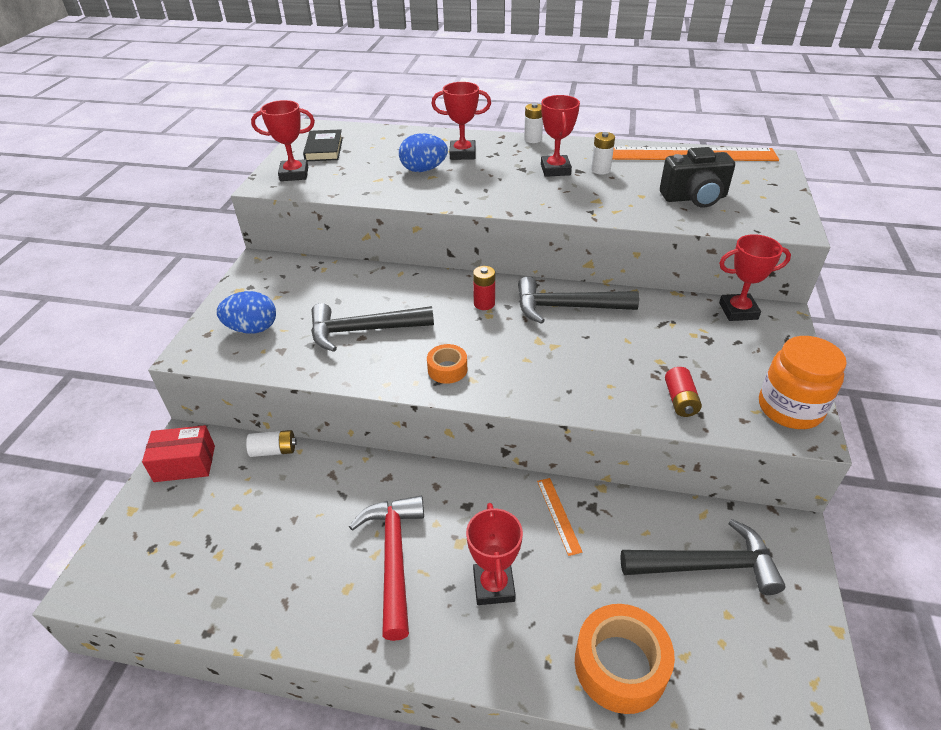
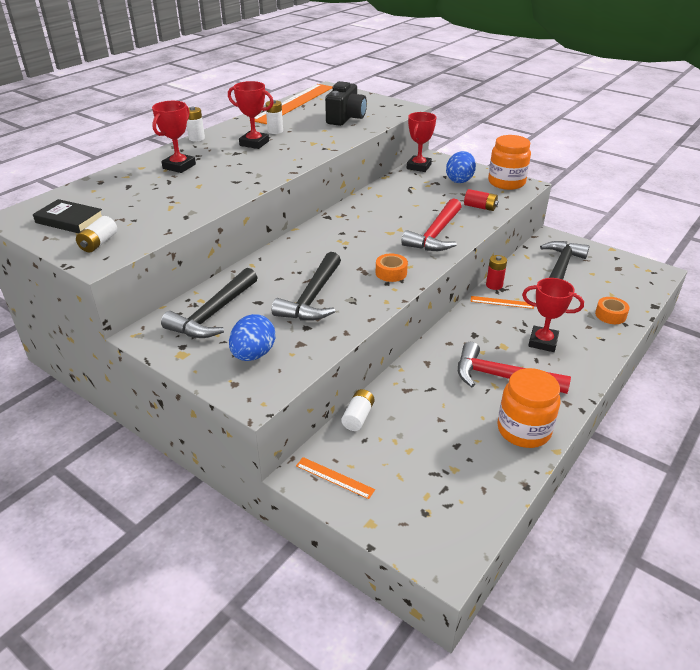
camera: 65 degrees left, 5 degrees down
red box [142,425,215,482] -> orange ruler [296,457,375,499]
red trophy [251,100,315,181] -> white battery [76,216,117,252]
blue egg [399,133,448,172] -> blue egg moved to [446,151,476,183]
red battery [473,266,495,310] -> red battery moved to [486,255,507,290]
black hammer [518,277,639,324] -> black hammer moved to [161,268,258,338]
orange tape [575,604,675,714] -> orange tape [595,297,629,324], size x0.56
none -> red hammer [401,198,462,251]
none -> orange jar [497,368,560,448]

